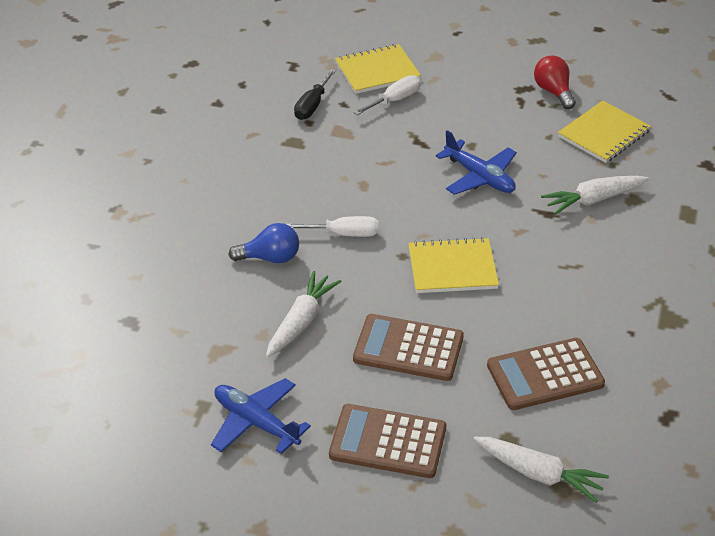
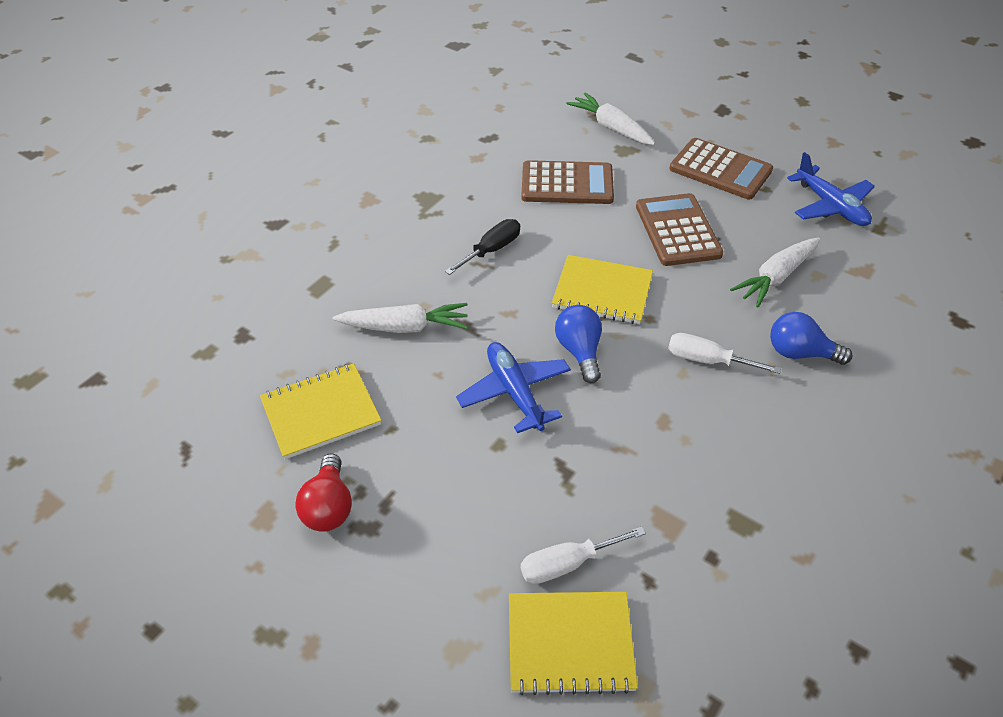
camera: 160 degrees left, 5 degrees up
black screwdriver [294,69,336,120] -> black screwdriver moved to [445,219,520,275]
brown calculator [353,314,464,381] -> brown calculator turned 135 degrees counterclockwise [636,193,723,266]
none -> blue light bulb [555,305,602,383]

